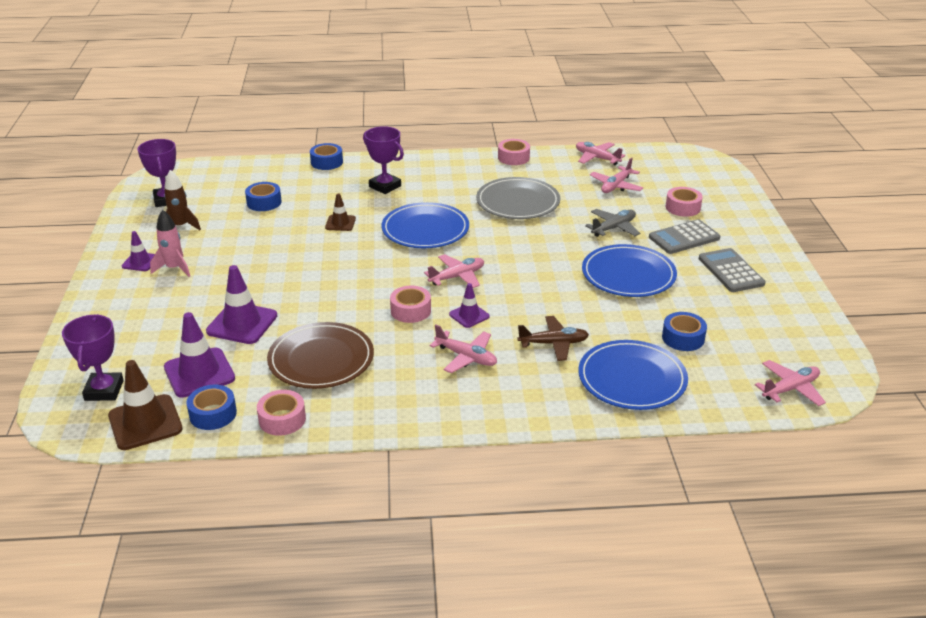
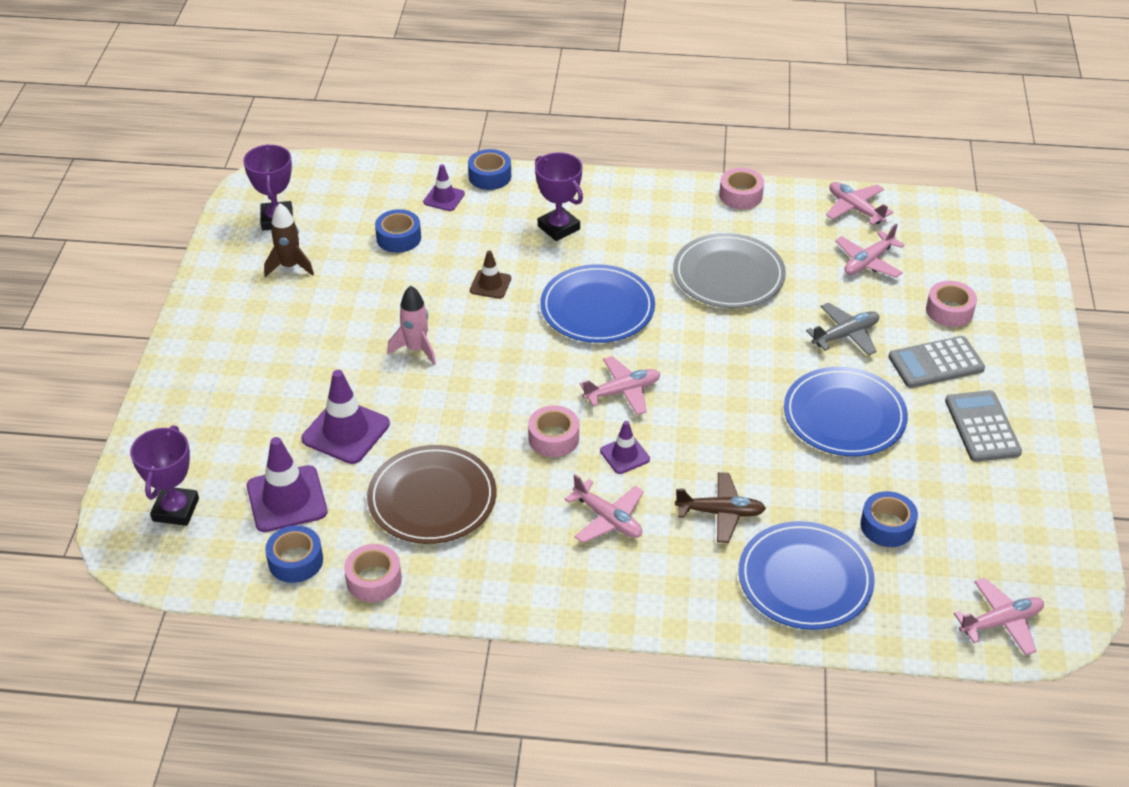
camera: 10 degrees right, 10 degrees up
brown traffic cone [108,360,183,450] -> none
purple traffic cone [122,231,155,271] -> purple traffic cone moved to [423,165,465,211]
pink rocket [150,210,190,277] -> pink rocket moved to [387,285,436,365]

